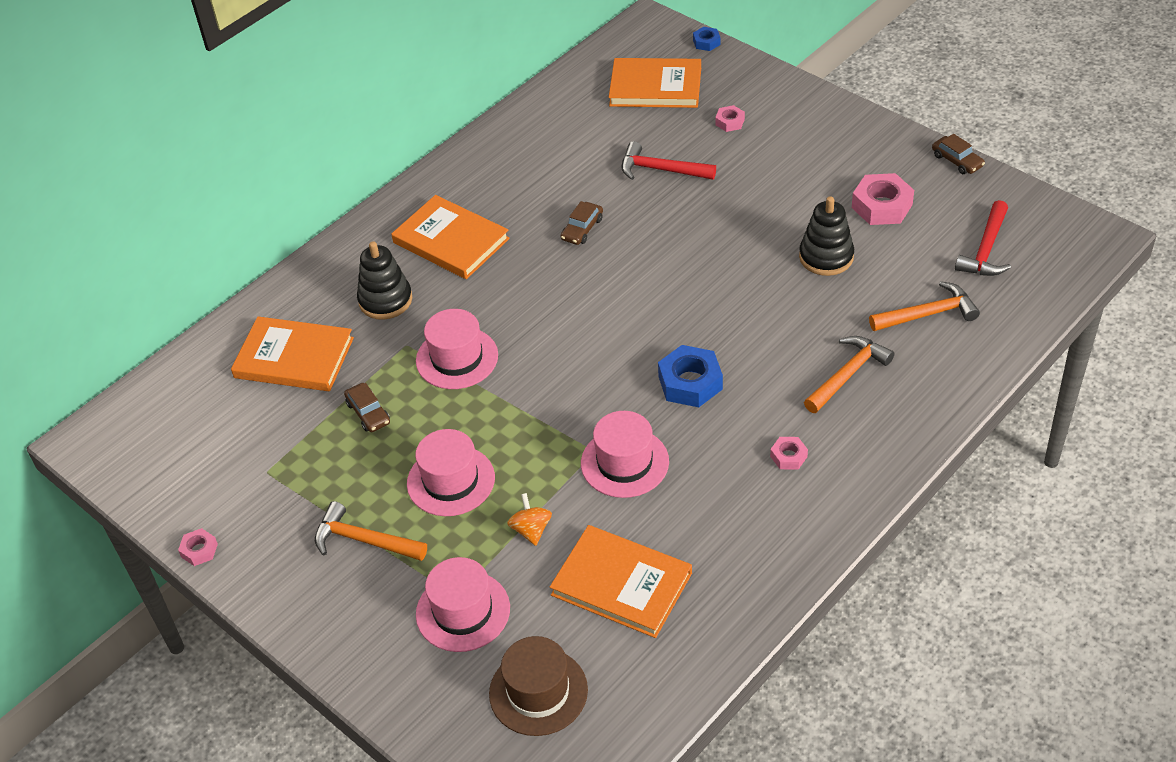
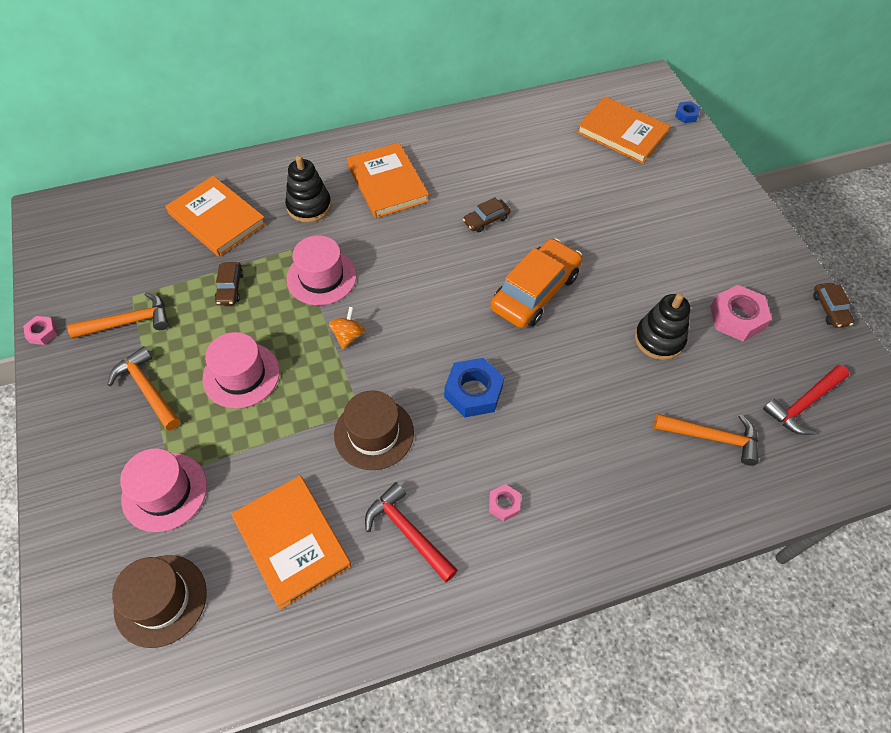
camera: 25 degrees right, 10 degrees up
orange spinning top [507,493,552,546] -> orange spinning top moved to [329,306,365,349]
pink hat [581,411,669,498] -> brown hat [334,390,414,470]
red hammer [621,141,716,180] -> red hammer moved to [365,482,458,582]
pink nut [715,105,745,132] -> none
orange hammer [804,336,894,413] -> orange hammer moved to [67,292,169,339]
none -> orange car [490,238,582,328]

